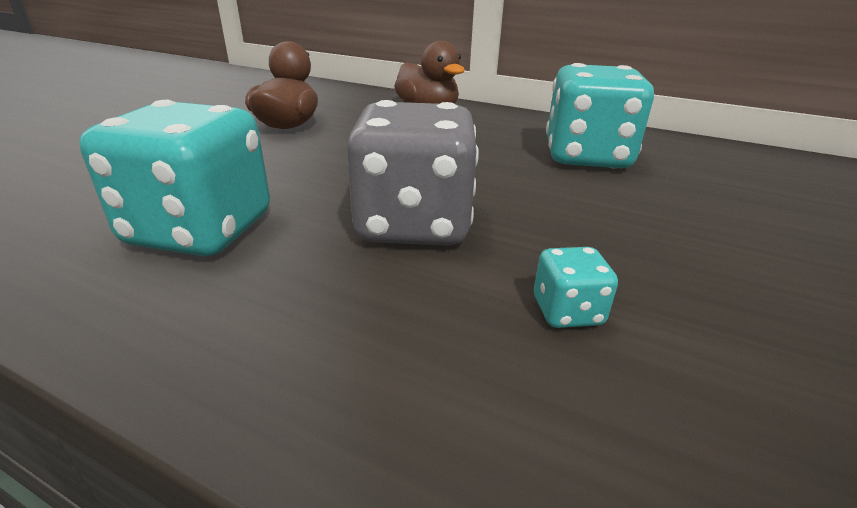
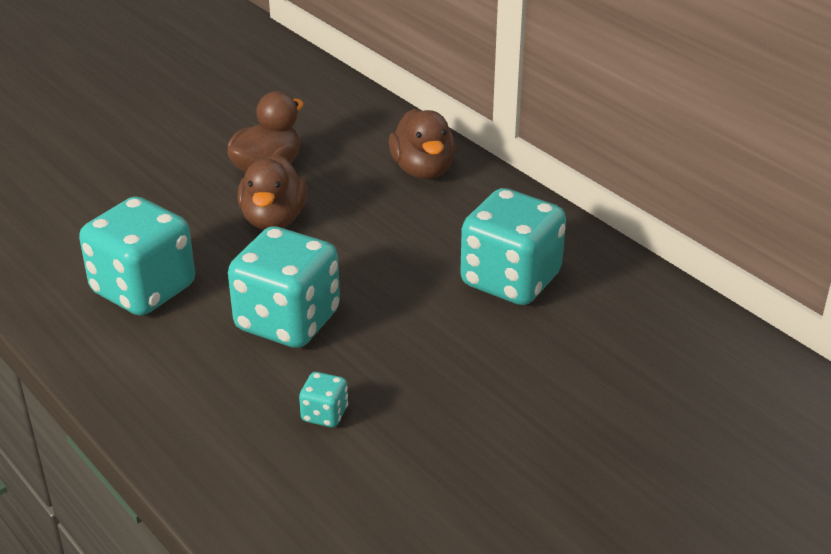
camera: 25 degrees right, 5 degrees up
grey dice [347,100,479,246] -> turquoise dice [228,226,340,348]
none -> brown duck [237,154,307,230]

